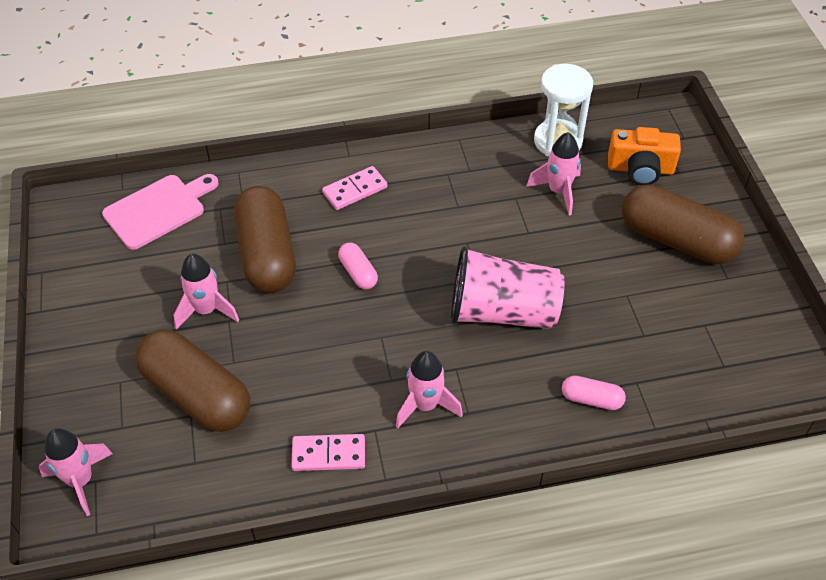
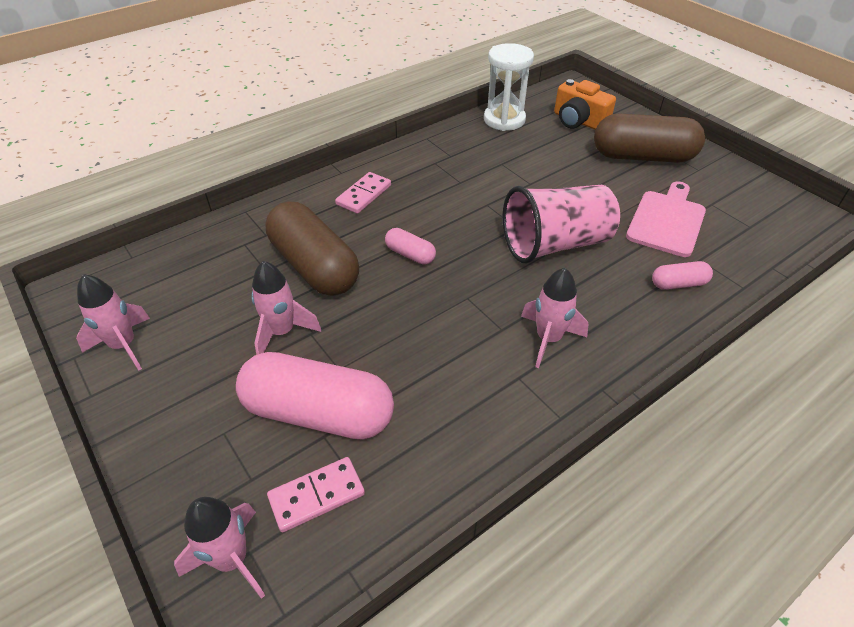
camera: 25 degrees left, 5 degrees down
pink cutting board [102,174,219,250] -> pink cutting board moved to [626,181,706,257]
brown capsule [135,329,250,432] -> pink capsule [236,352,394,440]
pink domino [291,434,365,471] -> pink domino moved to [267,457,365,533]
pink rocket [526,132,581,215] -> pink rocket moved to [76,274,150,371]
orange camera [608,127,681,185] -> orange camera turned 60 degrees clockwise [554,79,616,130]

